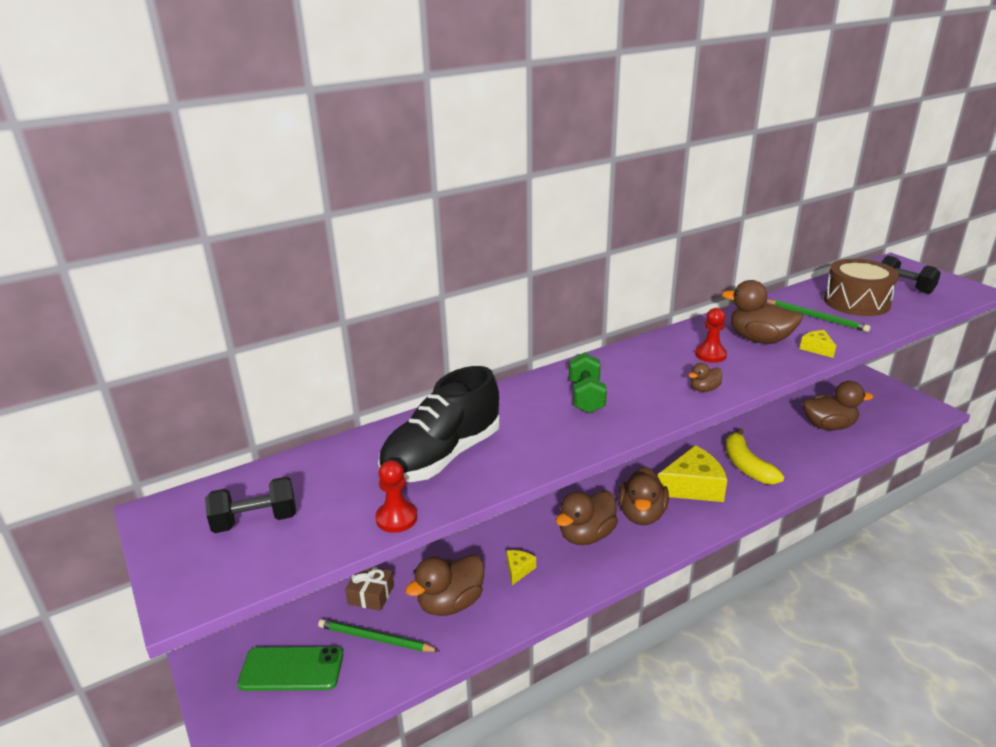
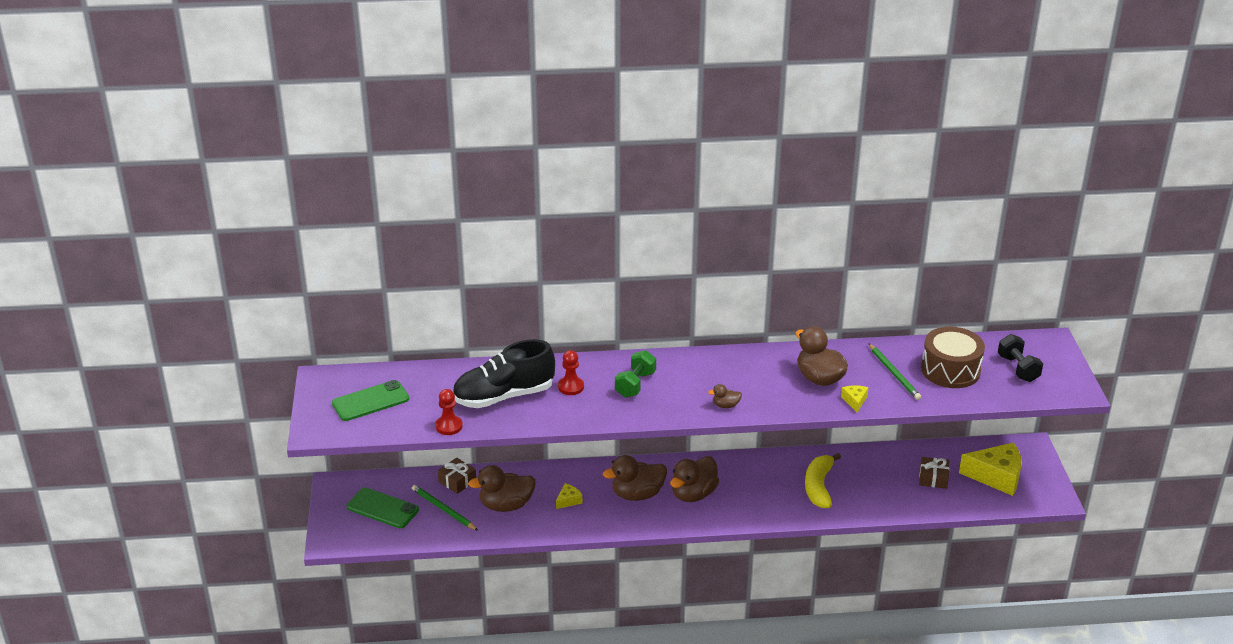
camera: 25 degrees right, 5 degrees up
black dumbbell [205,477,296,533] -> green phone [332,380,409,421]
yellow cheese [658,445,727,502] -> yellow cheese moved to [959,442,1022,496]
red pawn [695,308,727,363] -> red pawn moved to [558,350,584,395]
brown duck [802,381,873,430] -> brown gift [919,457,949,489]

